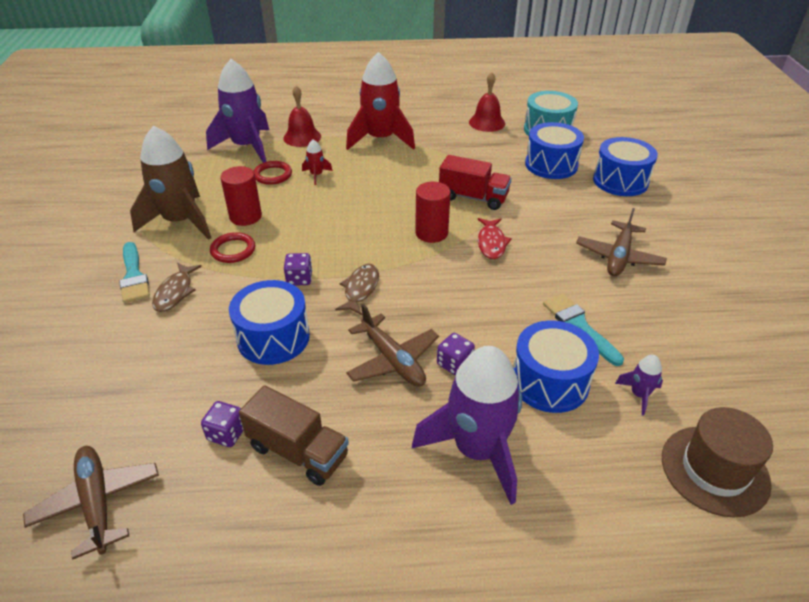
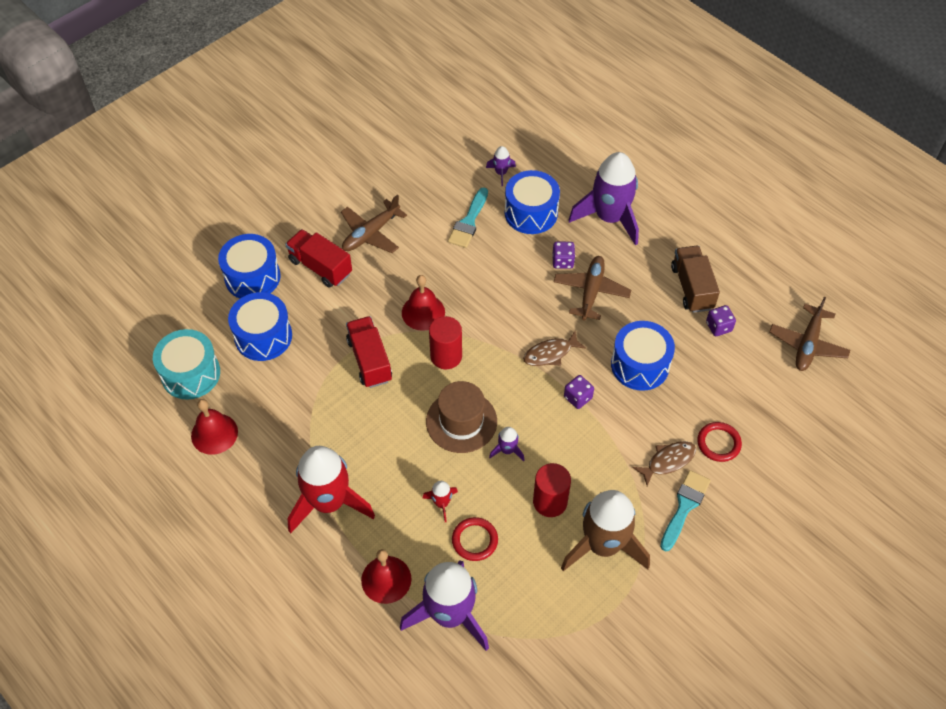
camera: 130 degrees left, 15 degrees up
red ring [210,232,255,263] -> red ring moved to [697,422,742,462]
red fish [478,218,512,259] -> red bell [402,275,445,331]
brown plane [576,208,667,276] -> brown plane turned 150 degrees clockwise [341,194,407,253]
brown hat [662,407,773,517] -> brown hat moved to [426,381,497,453]
none -> red truck [285,229,352,288]
none -> purple rocket [489,427,525,461]

